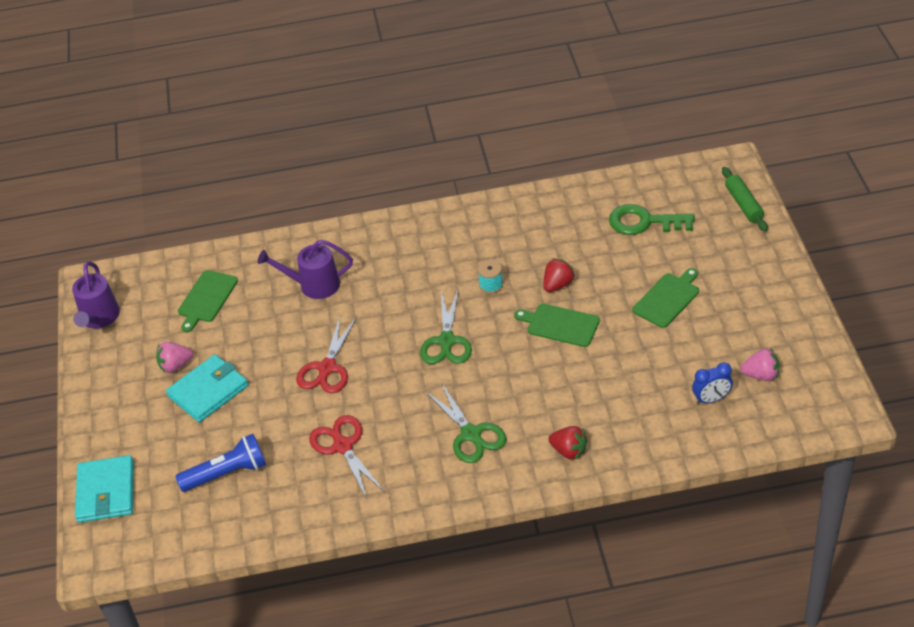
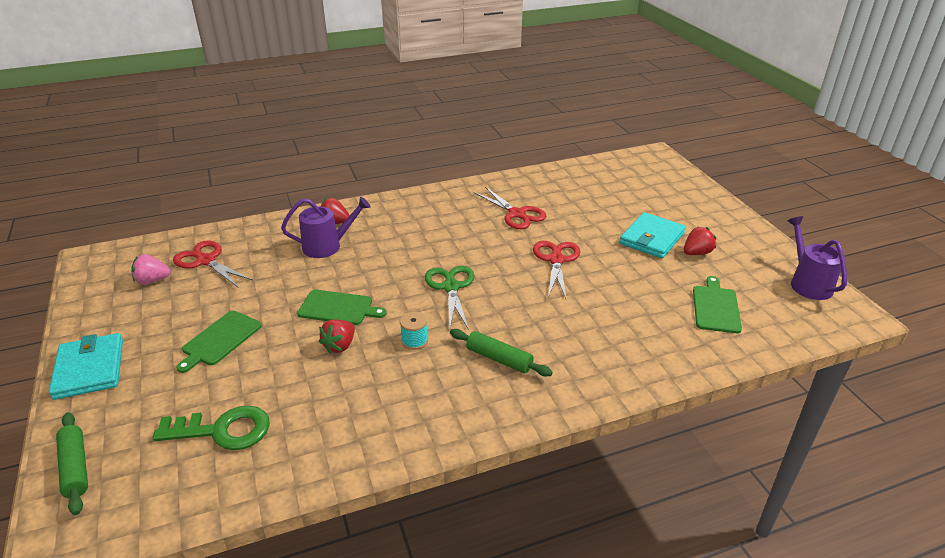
camera: 165 degrees right, 10 degrees down
turquoise wallet [75,455,134,523] -> turquoise wallet moved to [49,333,123,400]
pink strawberry [156,342,193,373] -> red strawberry [684,227,716,255]
blue flashlight [175,434,266,492] -> none
purple watering can [258,240,353,299] -> purple watering can moved to [281,197,371,258]
green scissors [425,382,507,463] -> none
blue clock [692,362,733,404] -> red scissors [173,241,253,288]
none -> green rolling pin [450,329,553,376]

